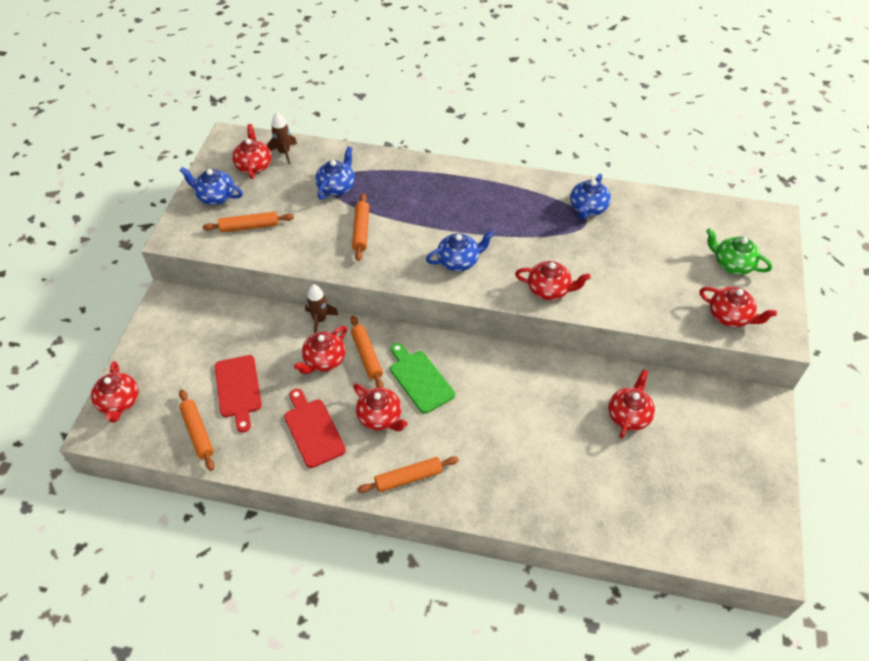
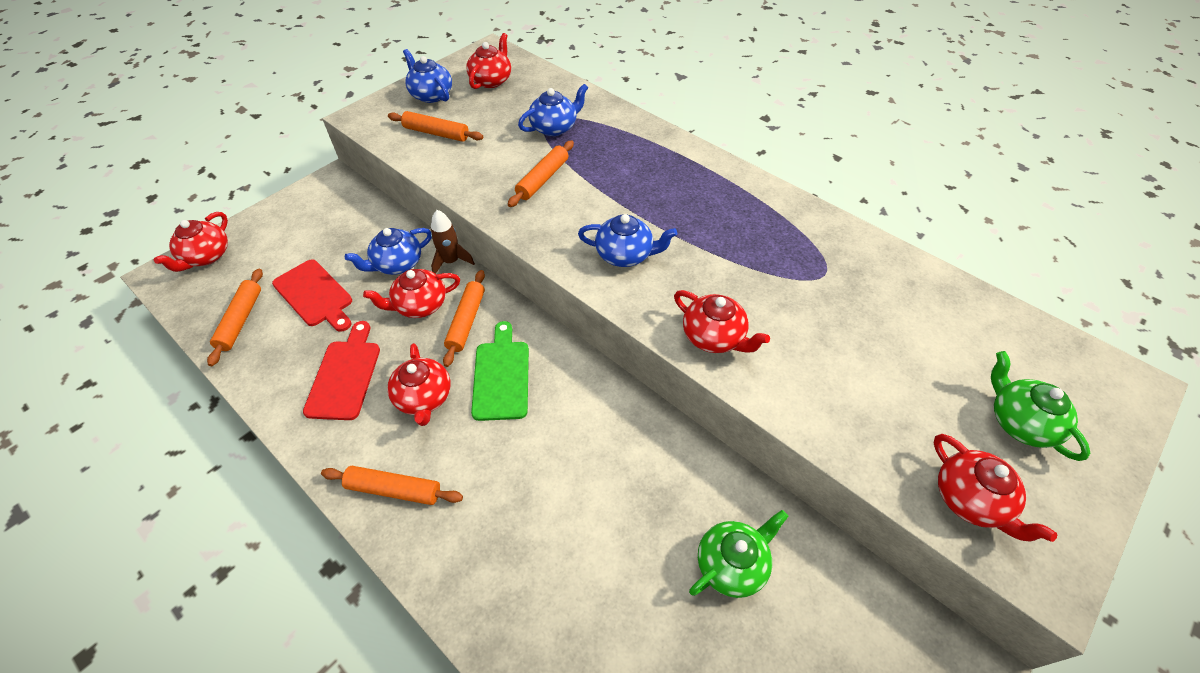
camera: 30 degrees right, 0 degrees up
red cutting board [215,355,262,433] -> red cutting board turned 60 degrees counterclockwise [272,259,352,332]
brown rocket [267,112,297,164] -> none
blue teapot [570,174,611,219] -> blue teapot moved to [345,228,432,275]
red teapot [608,369,655,439] -> green teapot [689,510,788,598]

